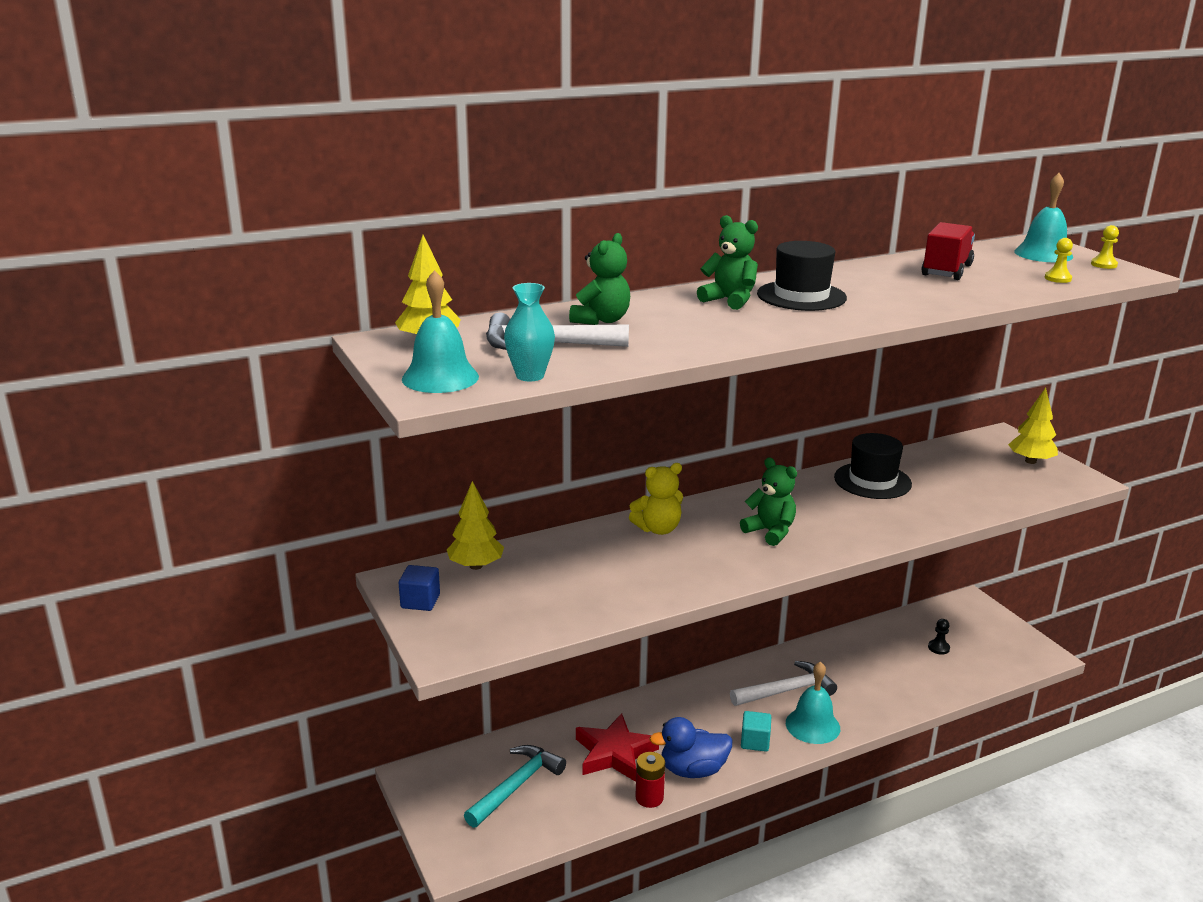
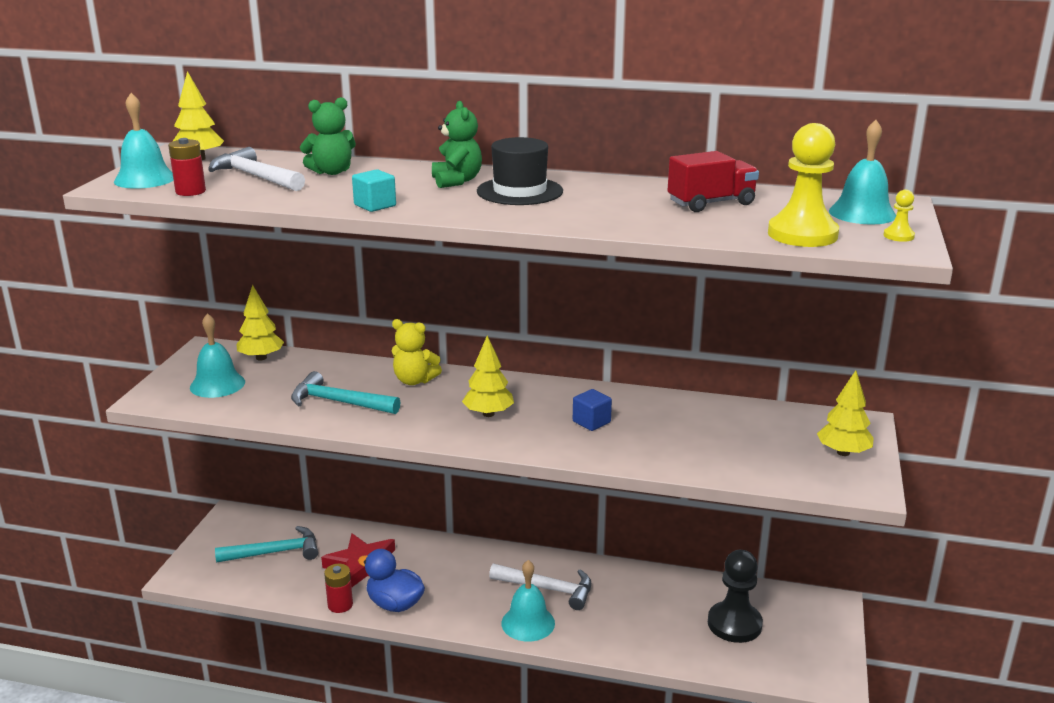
camera: 40 degrees right, 0 degrees up
blue cube [399,565,440,611] -> blue cube moved to [573,389,612,431]
turquoise vase [504,283,555,381] -> red battery [168,138,206,196]
green teddy bear [740,457,797,546] -> yellow tree [462,335,514,417]
turquoise cube [741,711,771,752] -> turquoise cube moved to [352,169,396,212]
black hat [834,433,912,499] -> none
black pawn [928,619,950,655] -> black pawn [708,550,763,643], size x2.34
yellow pawn [1045,238,1073,283] -> yellow pawn [768,123,839,247], size x2.34
none -> turquoise bell [190,313,245,398]
none -> turquoise hammer [291,371,400,414]

